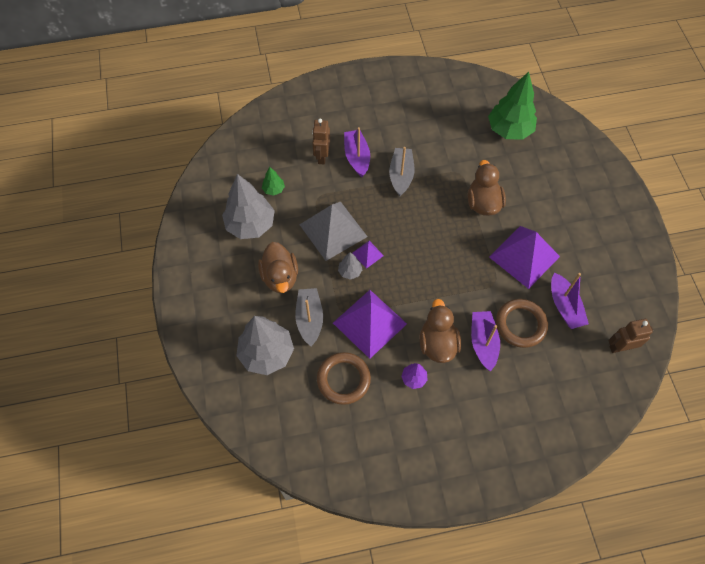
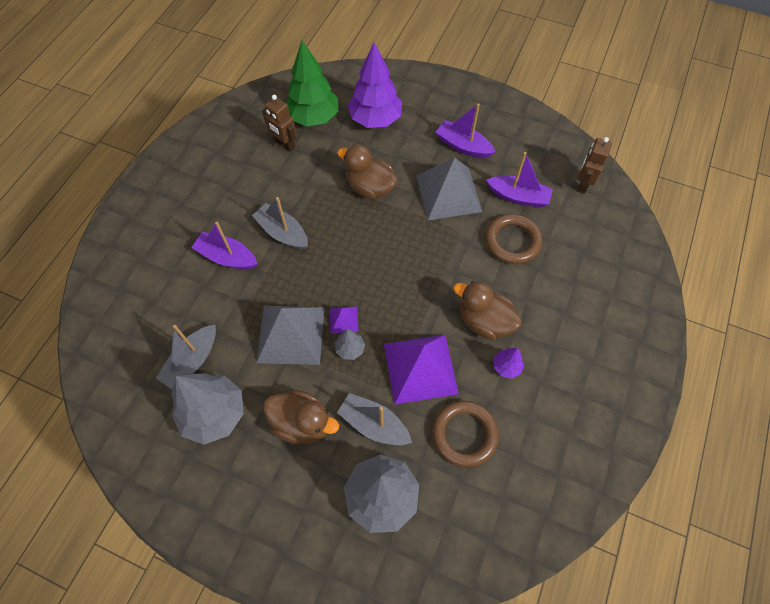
camera: 55 degrees left, 0 degrees up
green tree [262,167,285,196] -> grey boat [156,325,216,390]
brown robot [312,118,330,164] -> brown robot moved to [262,95,296,152]
purple boat [471,311,500,371] -> purple boat moved to [436,103,495,158]
purple pyramid [489,226,560,289] -> grey pyramid [416,158,482,220]
none -> purple tree [348,43,402,128]

